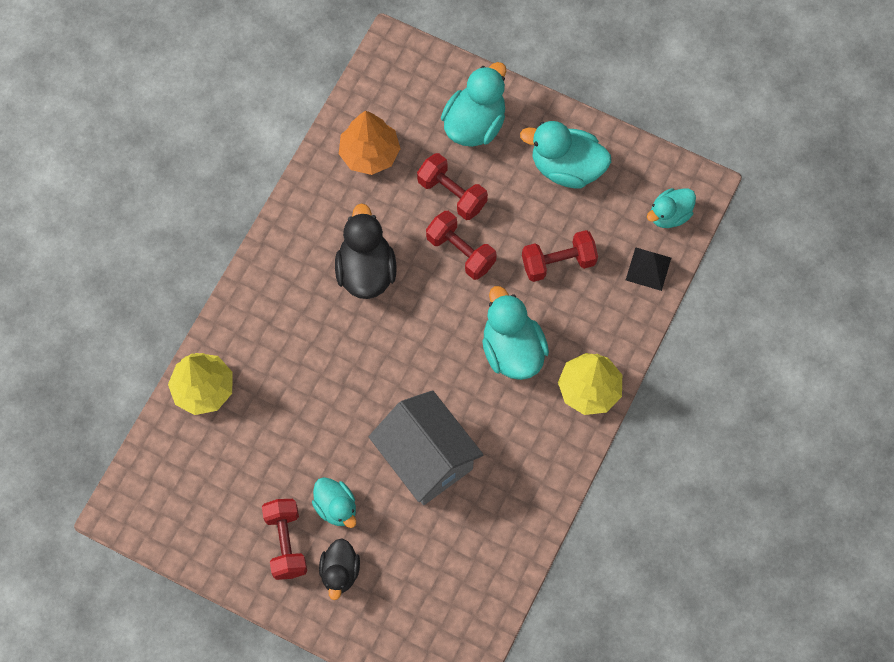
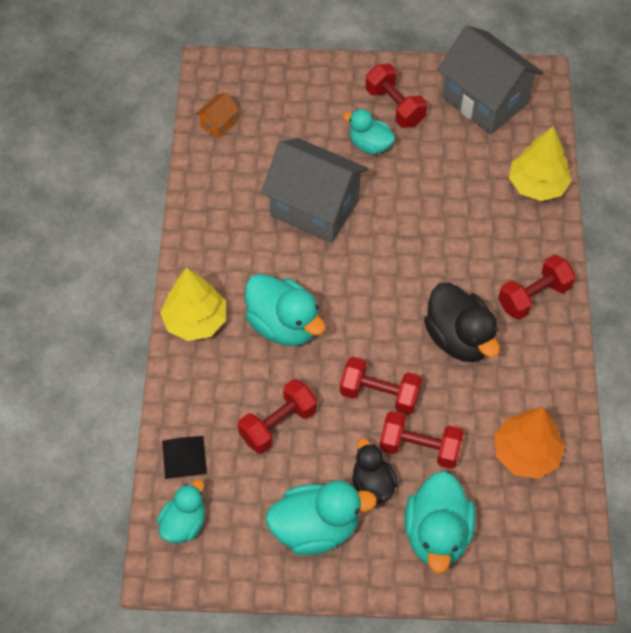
camera: 155 degrees right, 10 degrees down
black duck [319,539,360,600] -> black duck moved to [352,438,398,503]
none -> orange house [196,93,239,138]
none -> grey house [438,25,543,134]
none -> red dumbbell [498,255,576,320]

